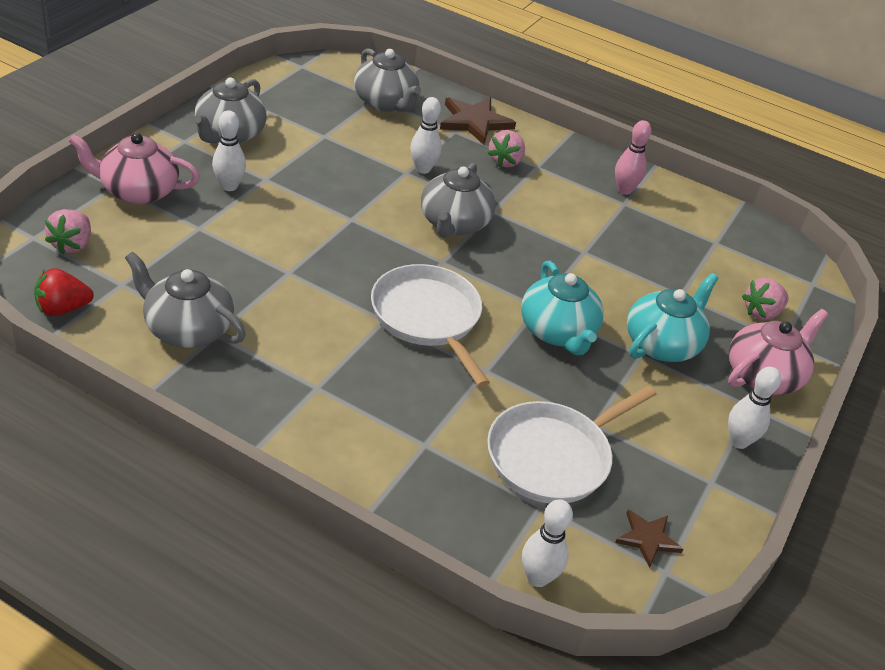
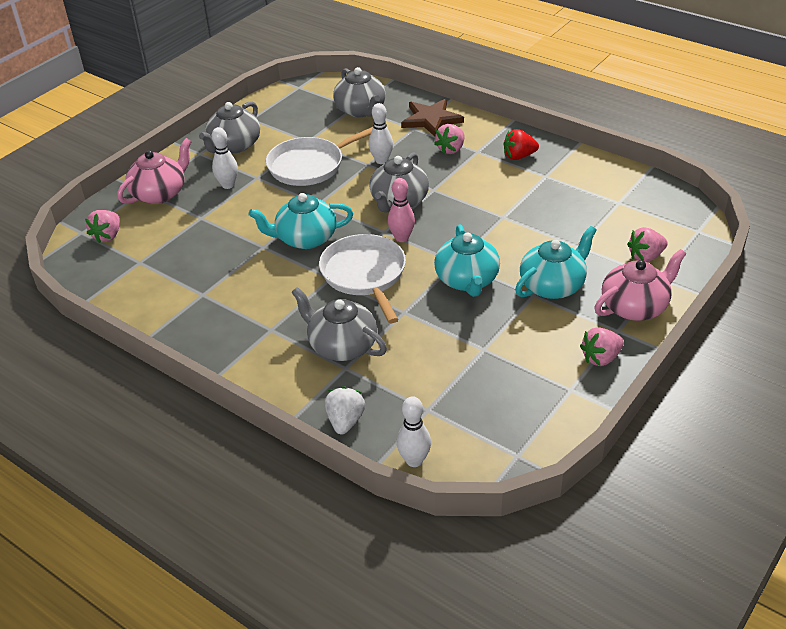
camera: 15 degrees right, 0 degrees up
red strawberry [34,268,94,316] -> red strawberry moved to [504,129,539,160]
pink teapot [69,133,200,204] -> pink teapot turned 120 degrees clockwise [117,138,192,204]
grey teapot [125,252,246,348] -> grey teapot moved to [291,287,387,361]
white pan [487,385,656,504] -> white pan moved to [266,127,373,186]
pink bowling pin [615,120,651,195] -> pink bowling pin moved to [388,178,415,242]
brown star [615,509,683,568] -> none
white bowling pin [728,367,781,449] -> pink strawberry [580,327,624,366]
none -> turquoise teapot [249,193,353,249]
none -> white strawberry [325,386,365,434]

